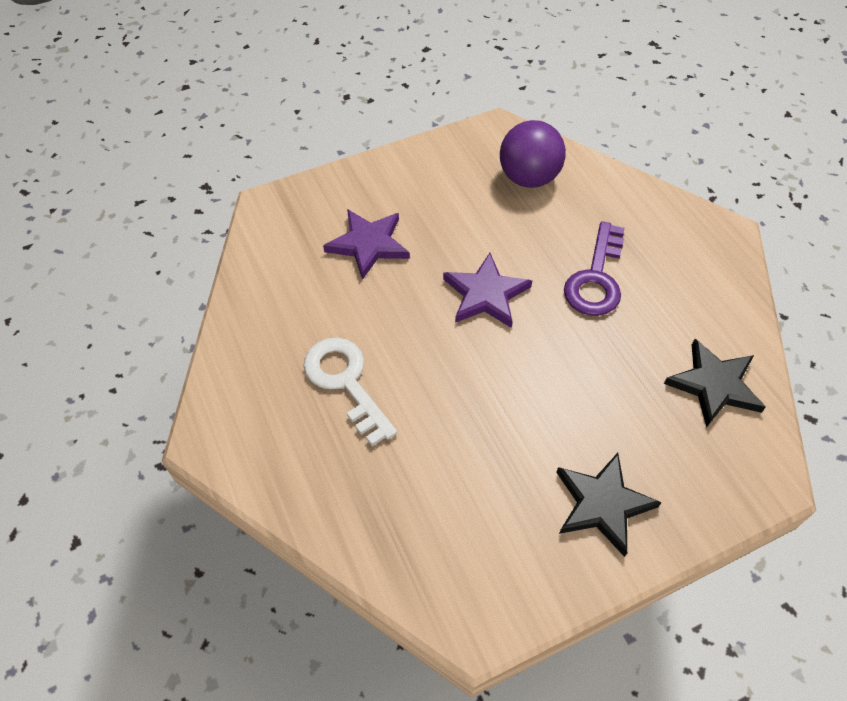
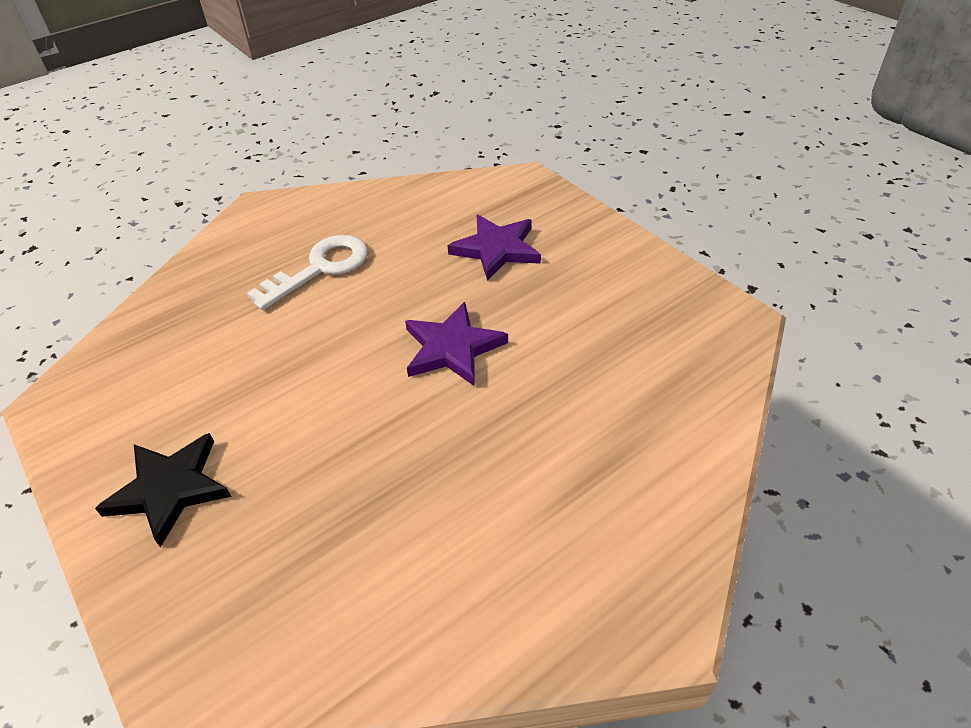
camera: 80 degrees right, 10 degrees down
purple ball [500,120,566,188] -> none
purple key [564,221,625,316] -> none
black star [664,339,766,428] -> none

